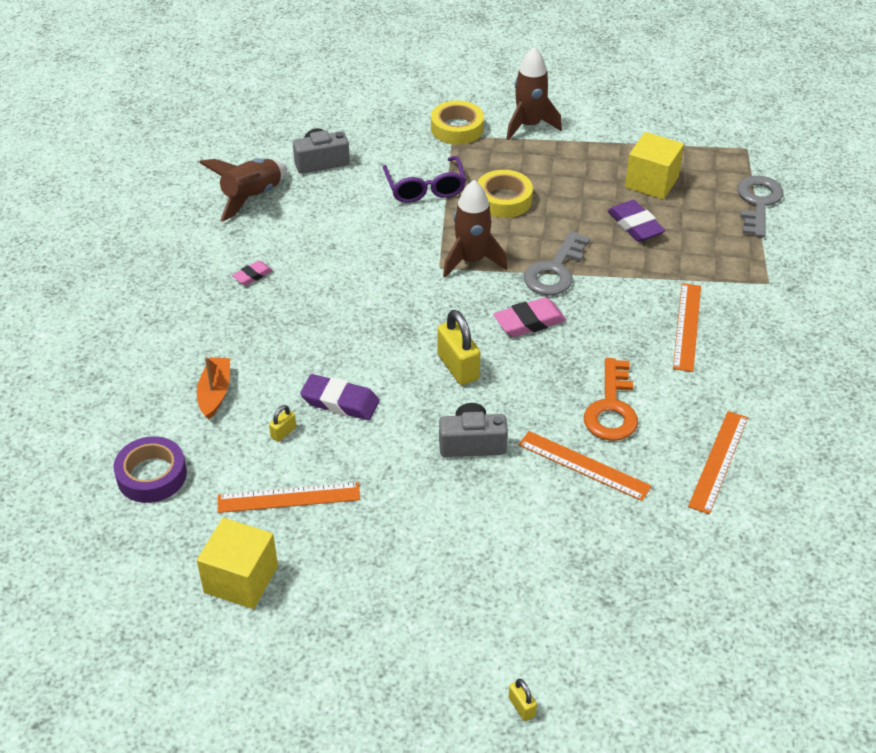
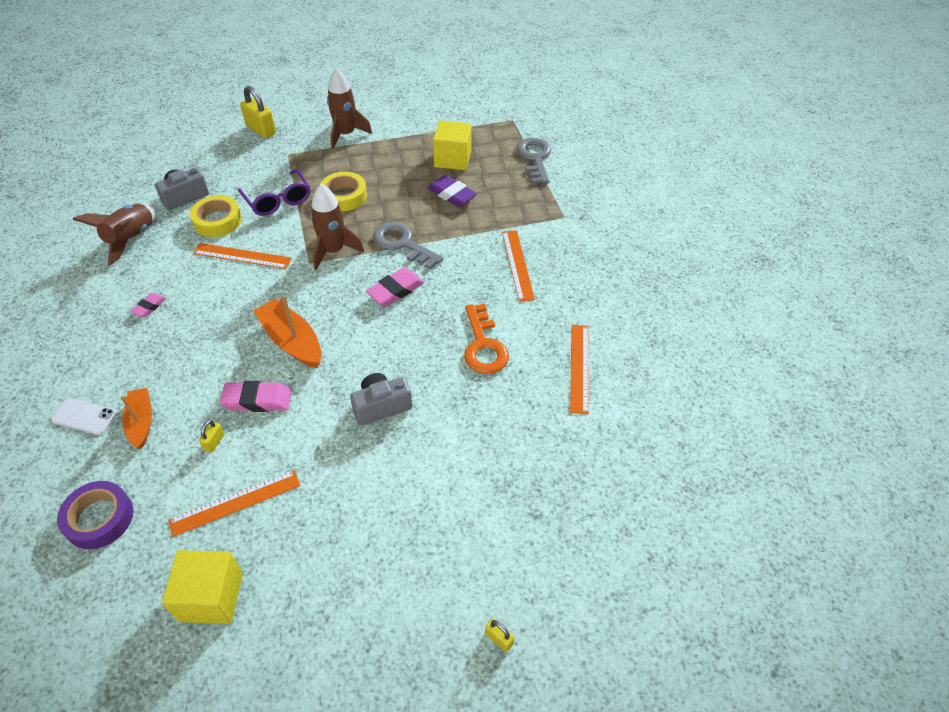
camera: 20 degrees left, 5 degrees up
purple eraser [300,374,379,420] -> pink eraser [220,381,292,412]
yellow tape [431,101,484,144] -> yellow tape moved to [190,195,242,237]
yellow padlock [437,310,480,385] -> yellow padlock moved to [240,86,276,138]
orange ruler [519,431,652,501] -> orange ruler moved to [193,243,292,269]
grey key [524,231,590,296] -> grey key turned 120 degrees clockwise [373,222,443,269]
none -> white phone [51,398,117,435]
none -> orange boat [254,295,321,368]

